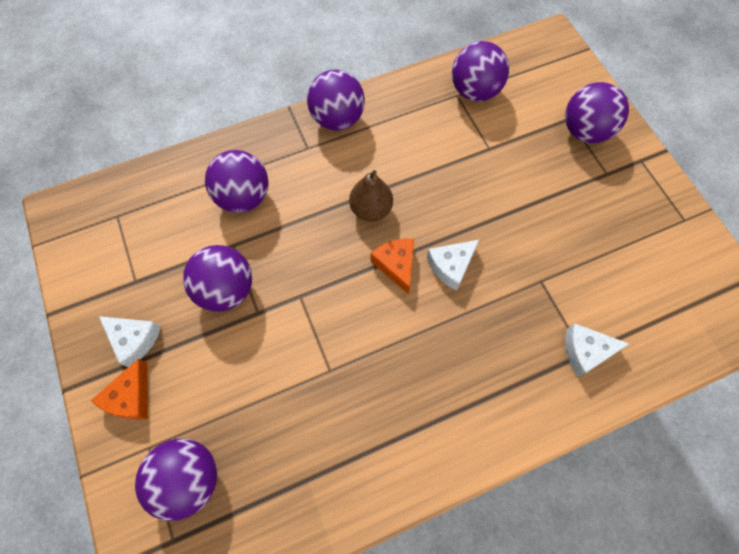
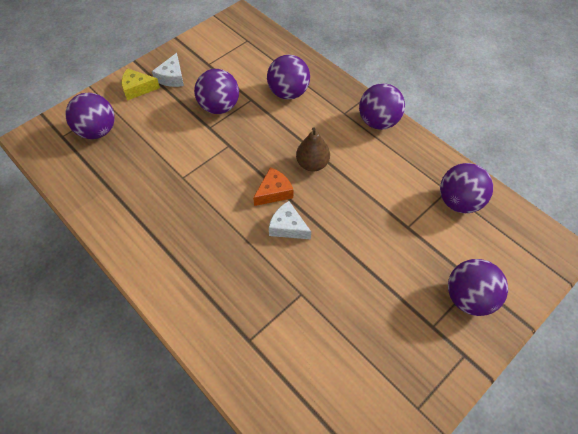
camera: 70 degrees right, 10 degrees down
orange cheese [91,358,148,420] -> yellow cheese [121,68,160,101]
white cheese [565,323,629,377] -> none

